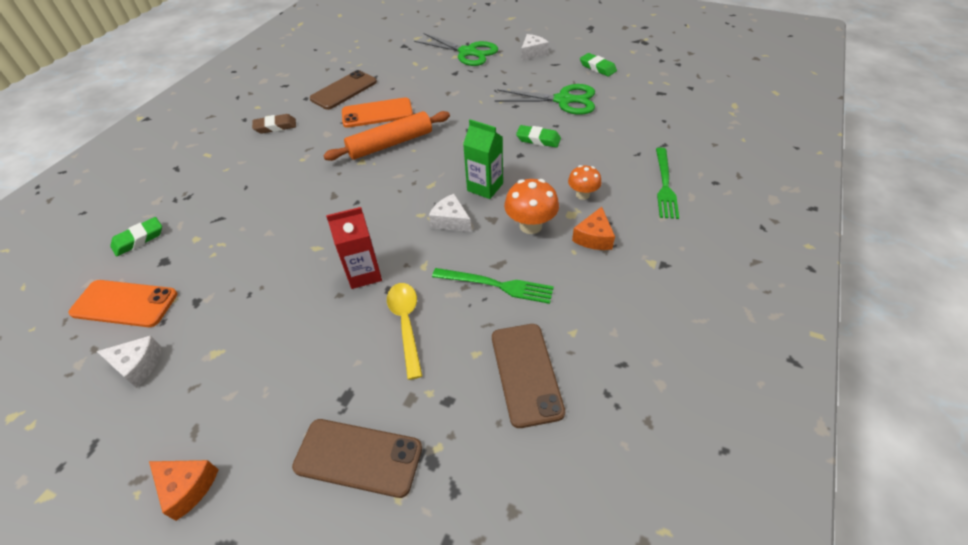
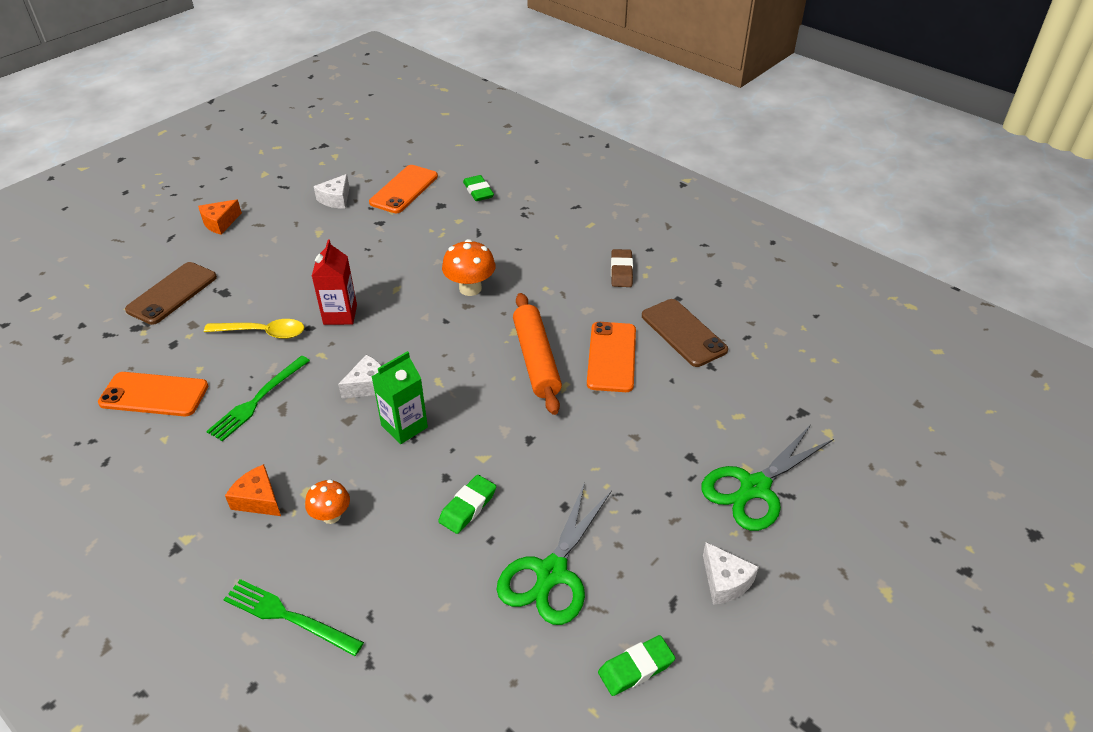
camera: 105 degrees right, 5 degrees down
brown phone [492,324,565,428] -> orange phone [98,372,208,416]
orange mushroom [504,179,559,234] -> orange mushroom moved to [442,239,495,296]

